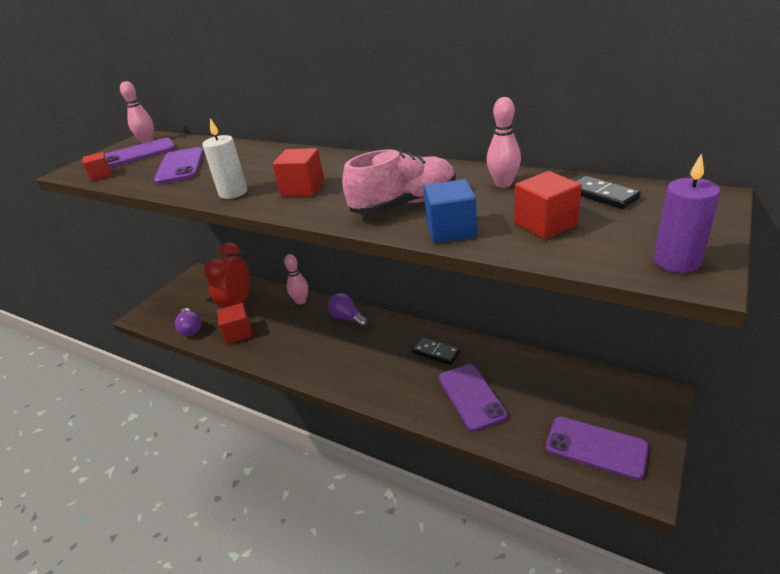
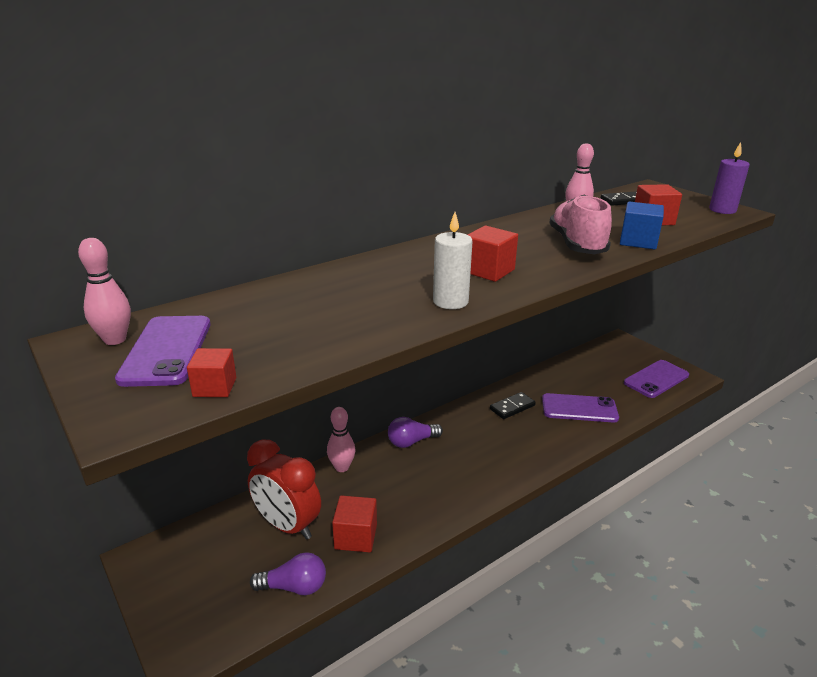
camera: 70 degrees left, 5 degrees down
purple phone [154,147,203,184] -> none

